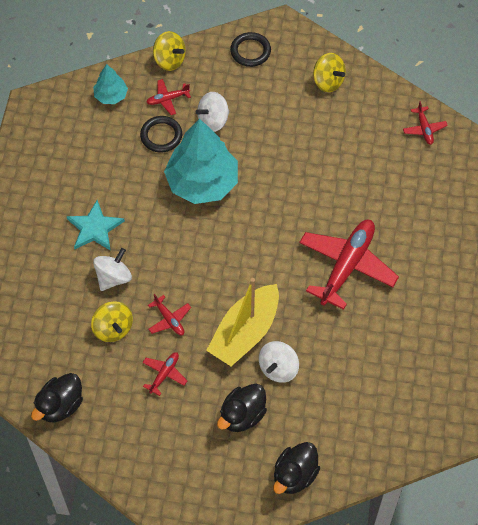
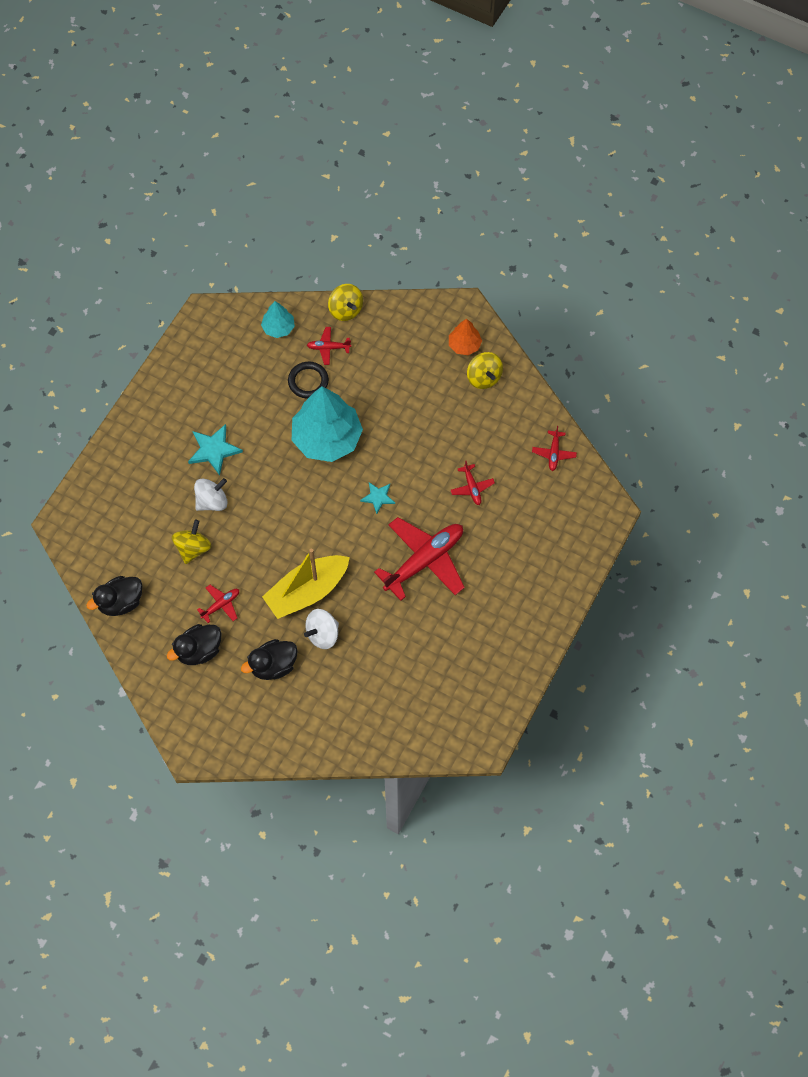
camera: 20 degrees right, 5 degrees up
yellow spinning top [91,301,133,342] -> yellow spinning top turned 150 degrees counterclockwise [172,520,211,564]
red plane [148,294,191,335] -> red plane moved to [451,461,495,505]
white spinning top [196,92,229,132] -> none
black ring [230,32,271,67] -> none
black duck [273,442,320,494] -> black duck moved to [167,624,222,665]
none -> turquoise star [360,482,395,514]
none -> orange tree [449,318,482,355]

